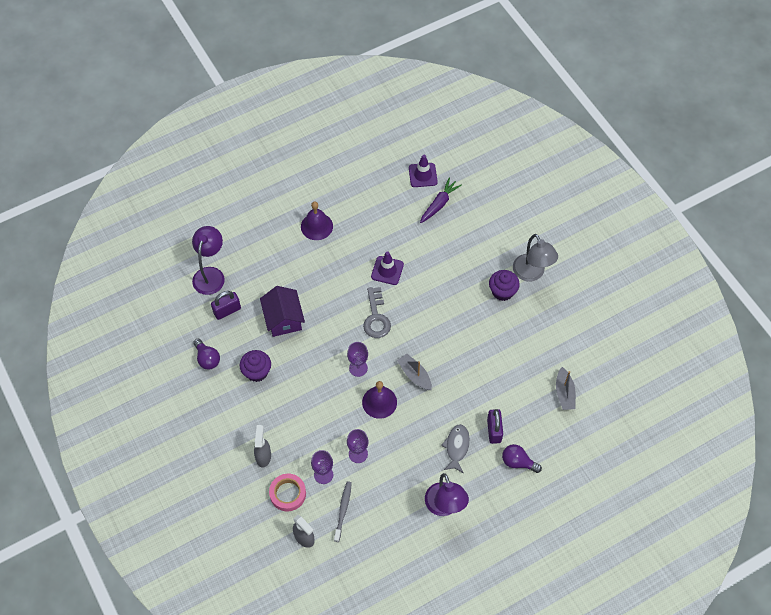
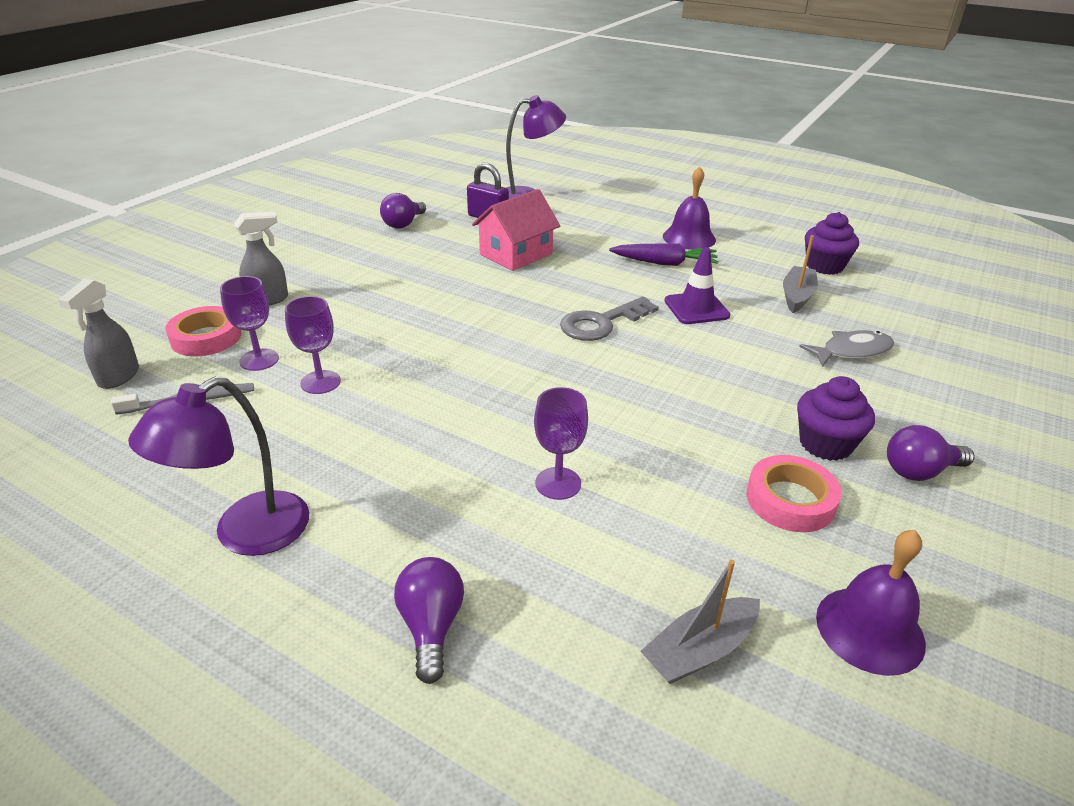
camera: 60 degrees right, 25 degrees down
purple cupcake [239,350,271,382] -> purple cupcake moved to [805,212,859,275]
purple house [260,286,305,337] -> pink house [472,189,560,271]
purple goblet [347,342,368,377] -> purple goblet moved to [534,387,588,500]
purple bell [362,381,397,419] -> purple bell moved to [816,530,926,676]
grey boat [397,354,432,390] -> grey boat moved to [783,235,818,313]
purple traffic cone [409,155,438,187] -> none
purple carrot [420,178,462,223] -> purple carrot moved to [609,243,719,266]
grey fish [441,424,470,473] -> grey fish moved to [799,330,894,367]
purple padlock [487,409,503,444] -> none
grey lamp [513,234,558,281] -> purple light bulb [887,425,975,481]
none -> pink tape [746,455,842,532]

